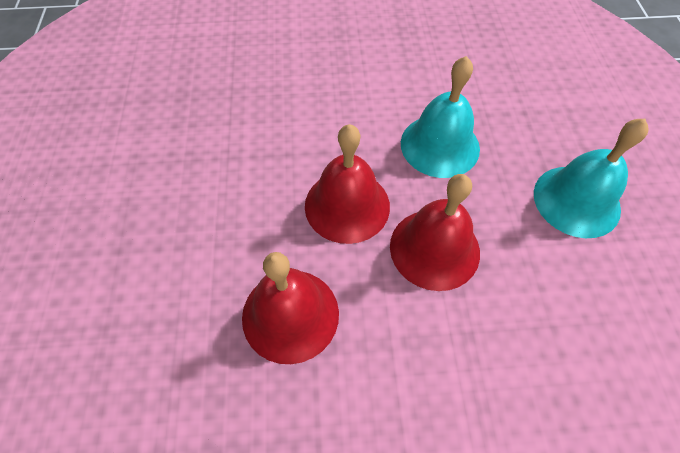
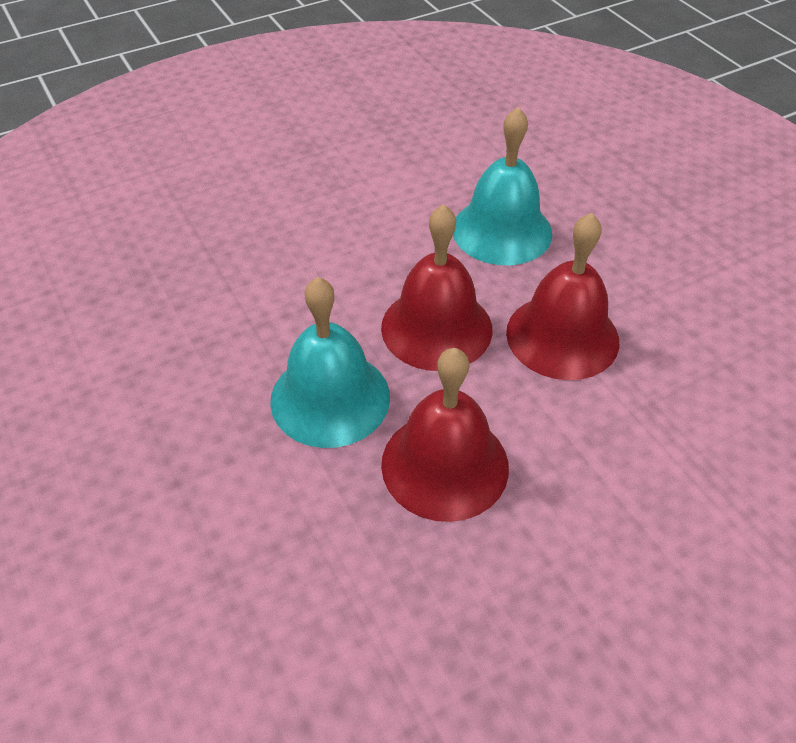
camera: 25 degrees left, 10 degrees down
turquoise bell [534,119,649,238] -> turquoise bell moved to [270,277,390,448]

